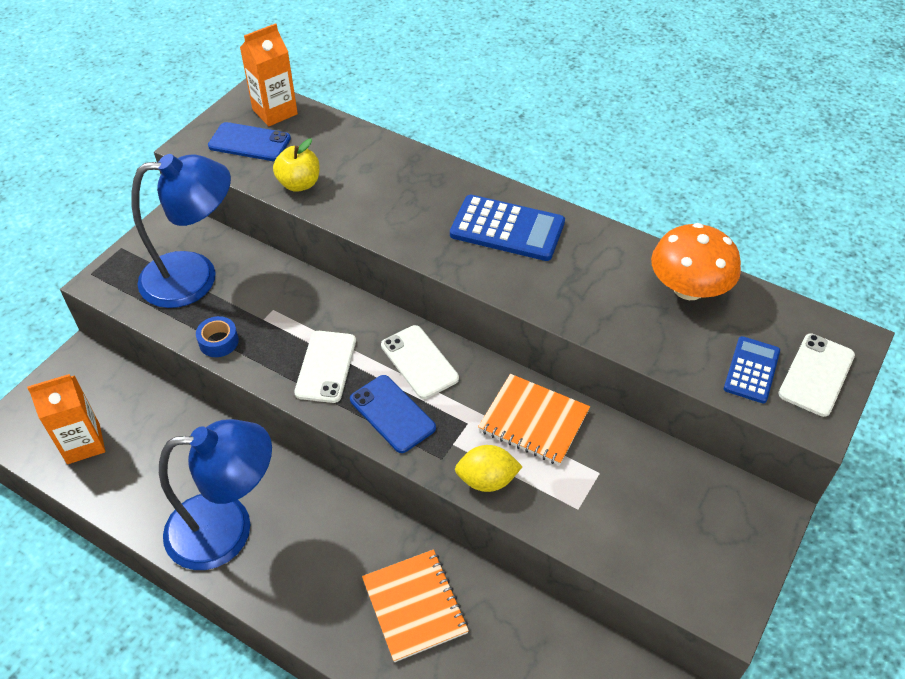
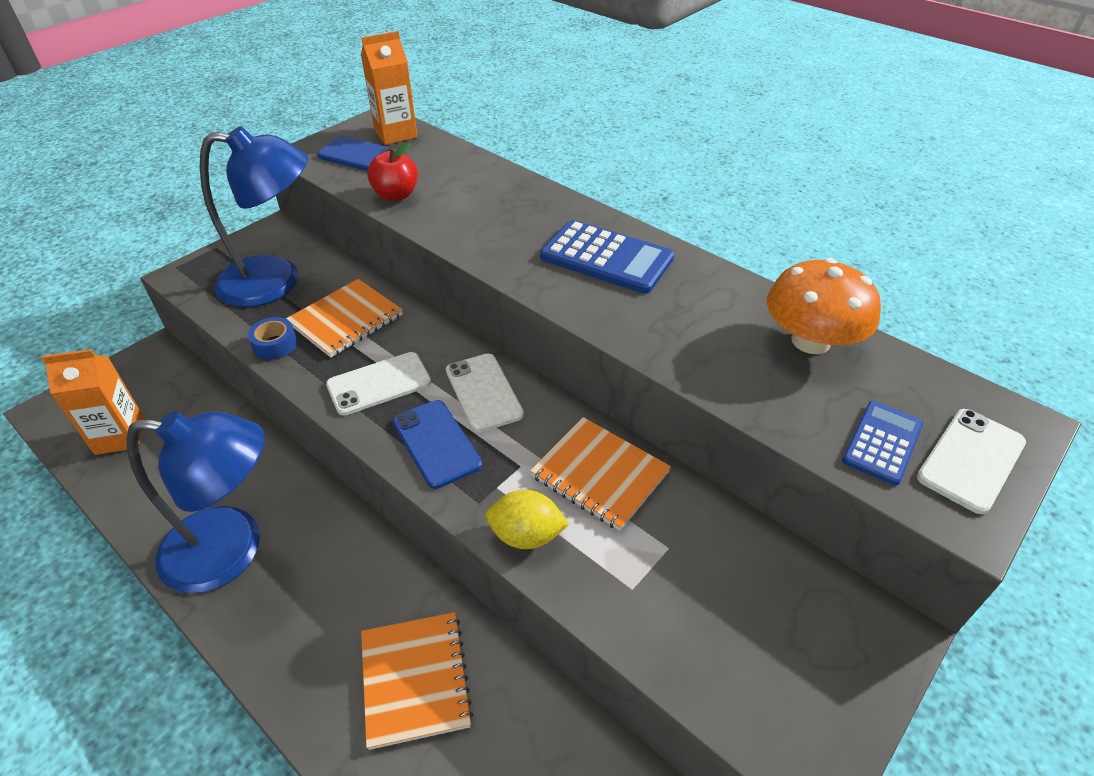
camera: 10 degrees right, 5 degrees down
yellow apple [273,139,320,192] -> red apple [367,143,418,201]
white phone [294,331,356,403] -> white phone turned 45 degrees clockwise [326,352,431,416]
none -> orange notebook [286,279,403,358]

